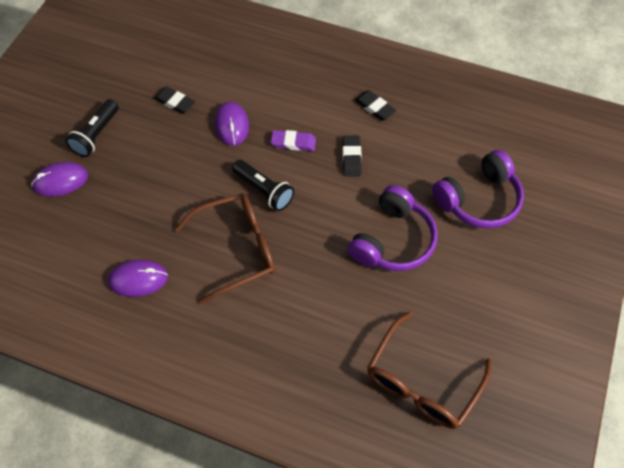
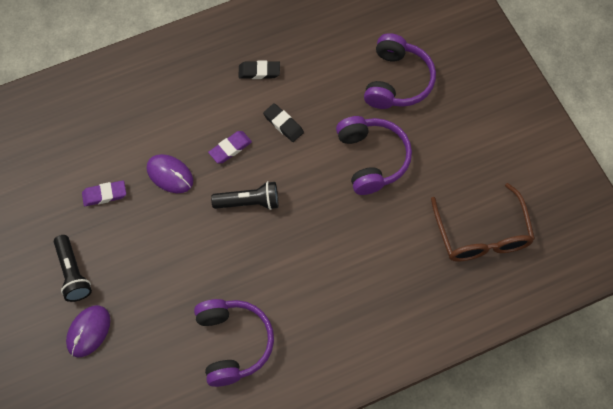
camera: 45 degrees left, 5 degrees up
purple mouse [108,260,168,297] -> purple headphones [194,299,274,387]
black eraser [154,86,195,114] -> purple eraser [82,180,126,206]
brown glasses [175,193,275,304] -> none

